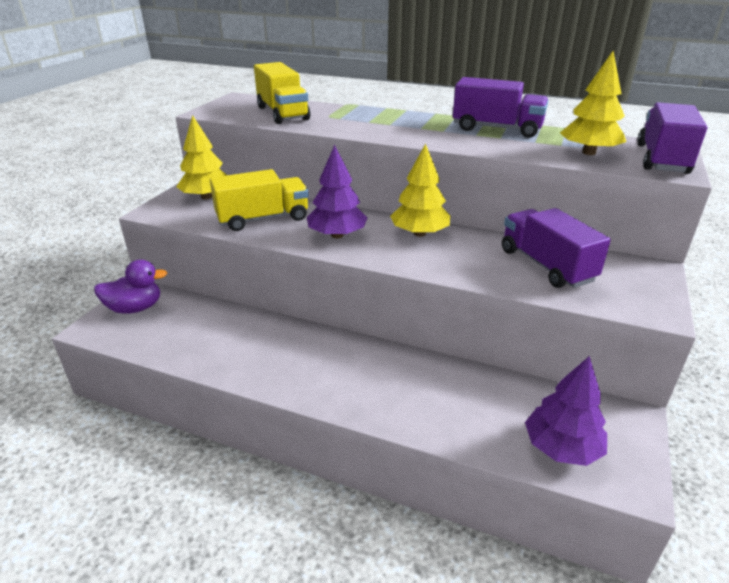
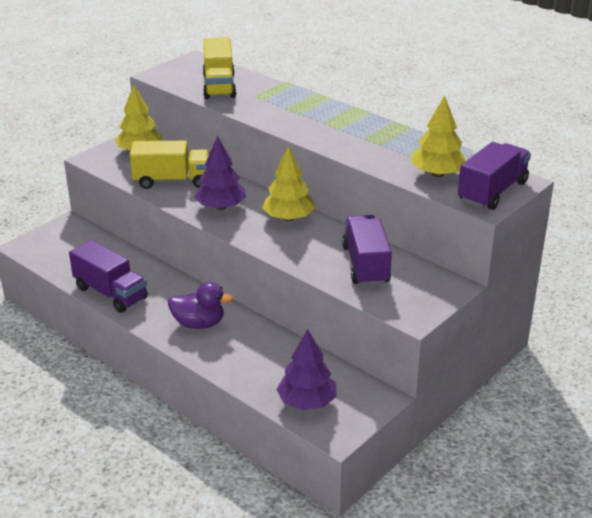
camera: 20 degrees right, 0 degrees up
purple duck [94,259,167,314] -> purple duck moved to [168,282,233,329]
purple truck [453,77,549,138] -> purple truck moved to [69,240,148,313]

